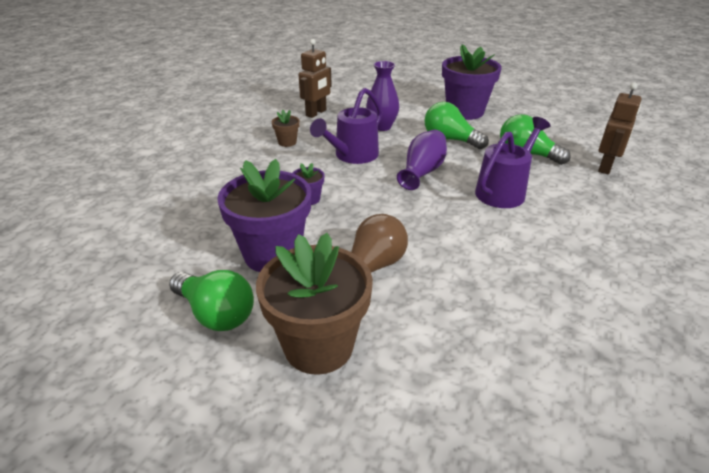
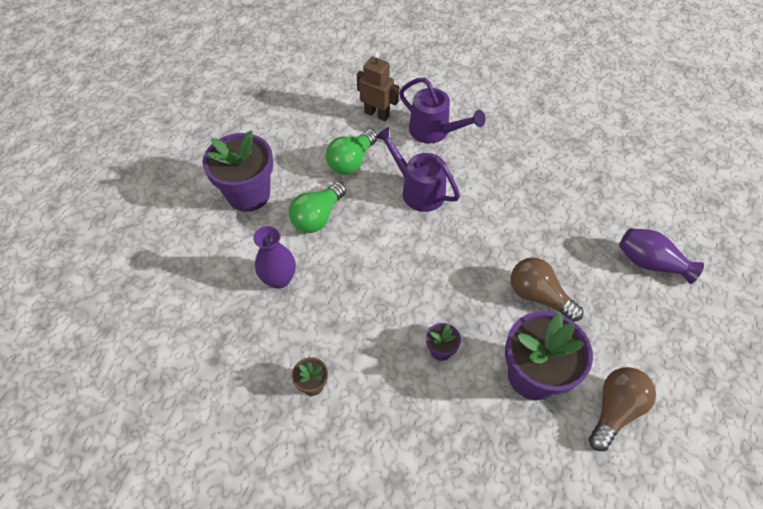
camera: 90 degrees left, 20 degrees up
green light bulb [169,270,254,331] -> brown light bulb [589,367,656,451]
brown flower pot [256,233,373,375] -> none
brown robot [299,39,332,118] -> none
purple watering can [310,88,382,164] -> purple watering can moved to [399,78,486,143]
purple vase [397,130,447,190] -> purple vase moved to [619,228,704,284]

